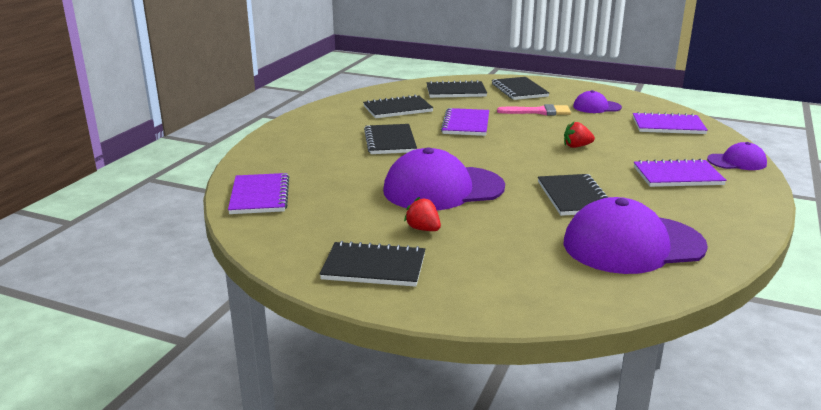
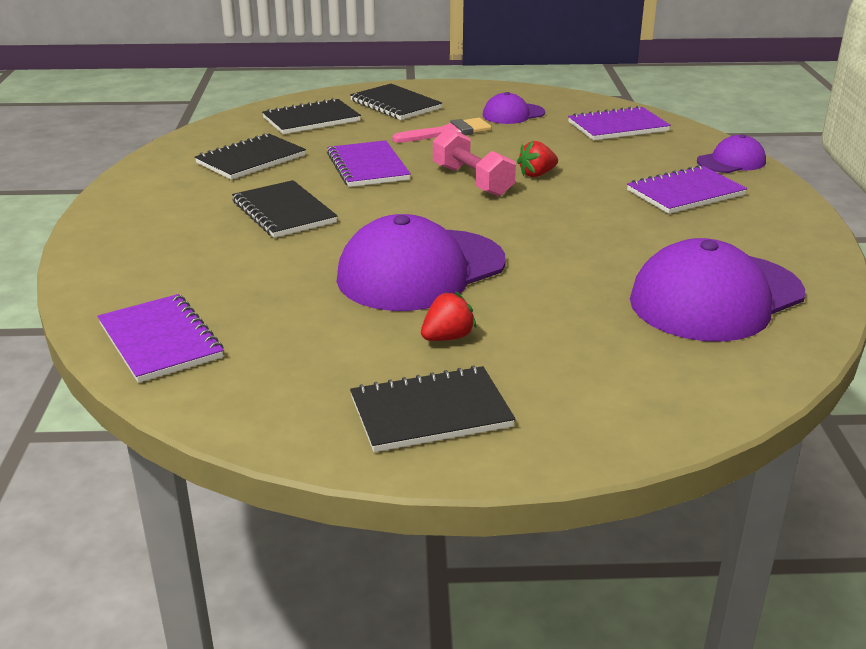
camera: 25 degrees left, 5 degrees up
red strawberry [404,197,441,231] -> red strawberry turned 120 degrees clockwise [421,291,477,341]
black notebook [538,174,608,216] -> none
none -> pink dumbbell [433,128,516,196]

